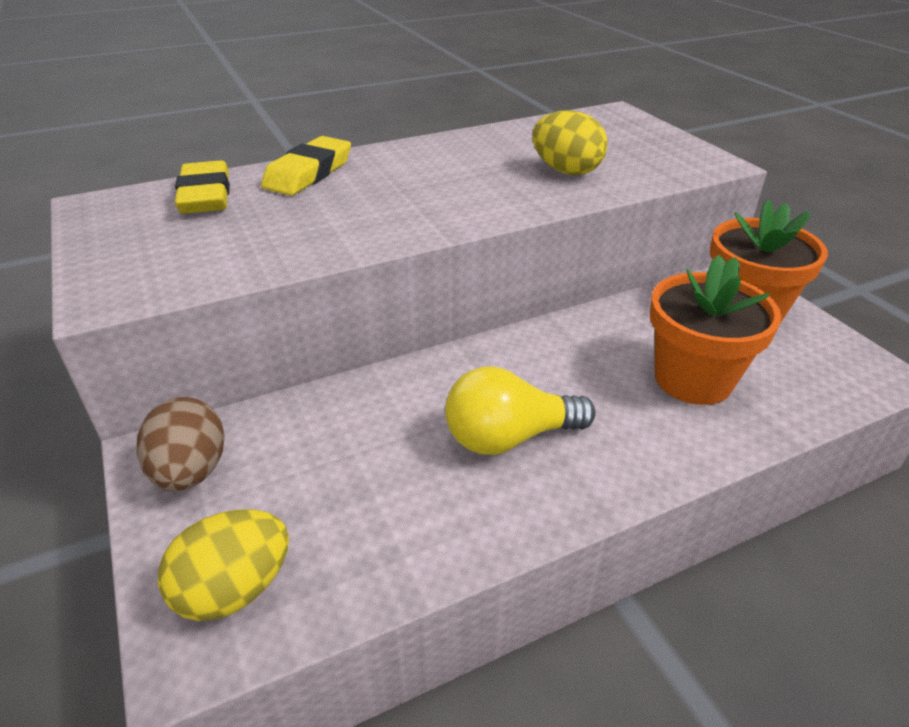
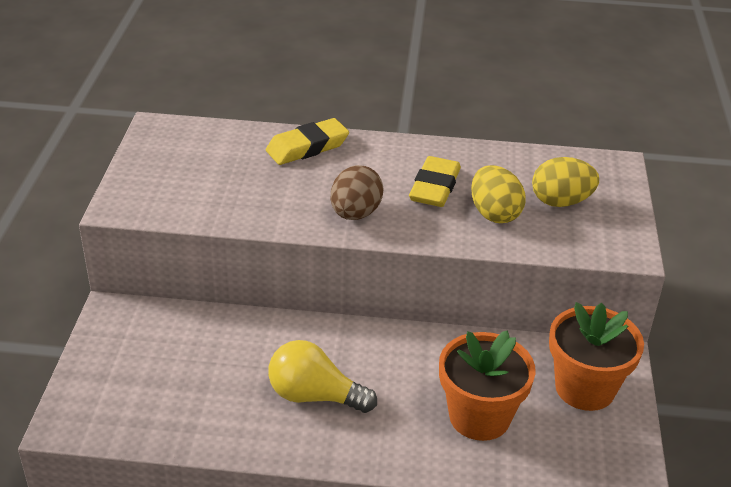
camera: 30 degrees right, 0 degrees up
brown egg [137,397,225,491] -> brown egg moved to [331,165,384,220]
yellow egg [158,509,289,621] -> yellow egg moved to [532,157,599,207]
yellow eraser [175,160,230,214] -> yellow eraser moved to [409,156,461,207]

